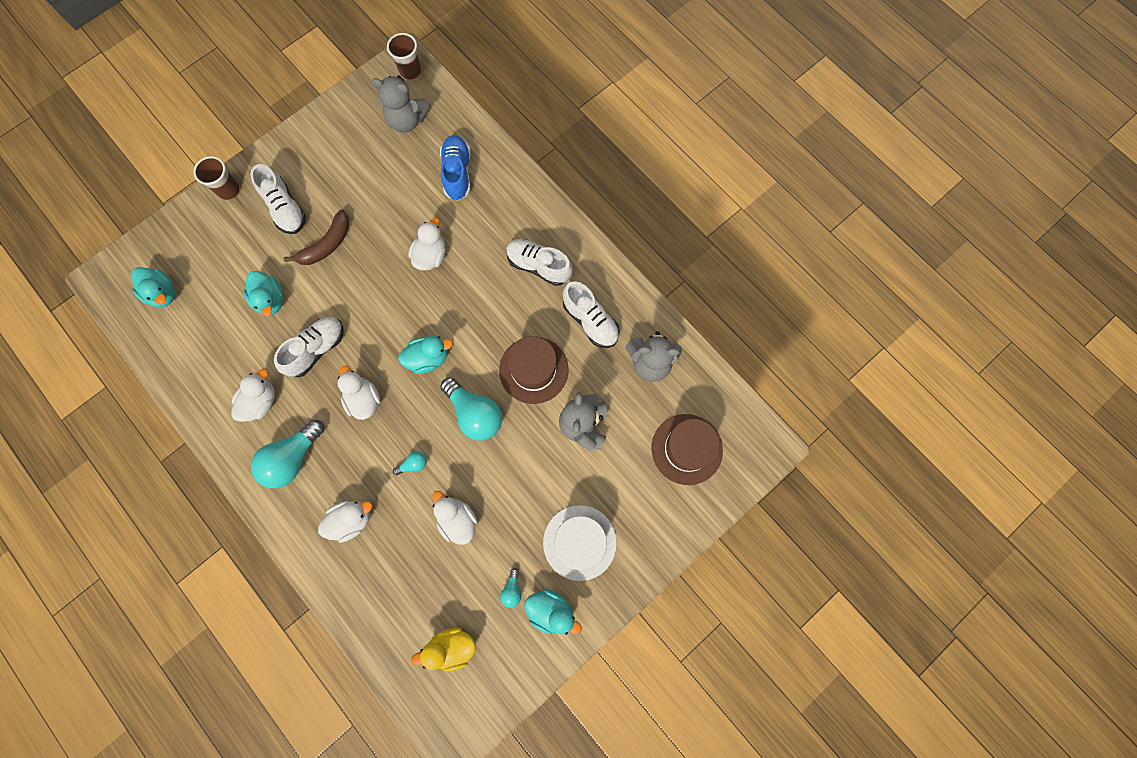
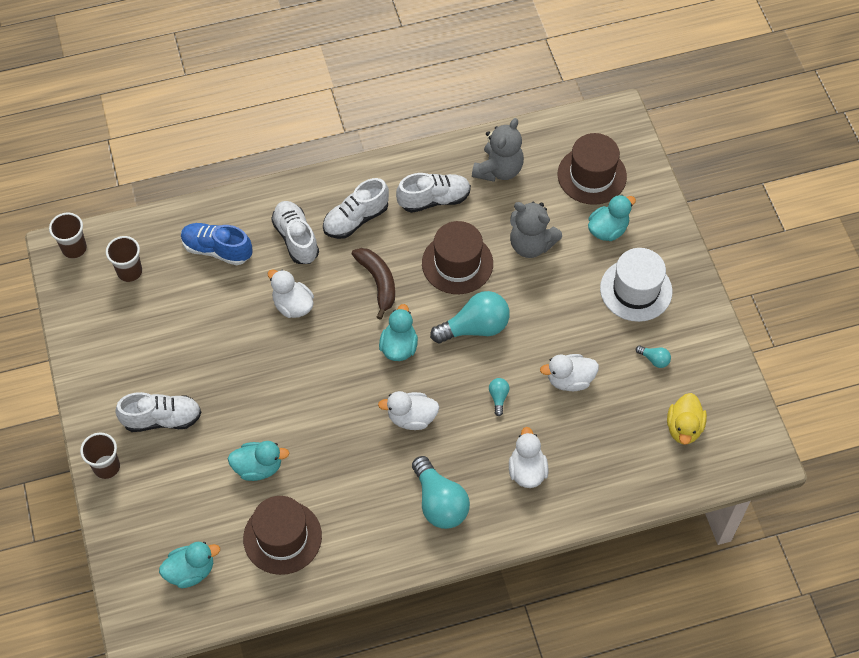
camera: 65 degrees left, 15 degrees down
white duck [231,369,275,422] -> none
white shoe [274,317,343,377] -> white shoe moved to [271,201,319,264]
brown banana [284,209,350,265] -> brown banana moved to [352,248,395,320]
grey teddy bear [372,75,431,133] -> brown cup [106,236,142,282]
turquoise duck [524,589,582,635] -> turquoise duck moved to [588,195,636,241]
none -> brown hat [243,496,322,575]

